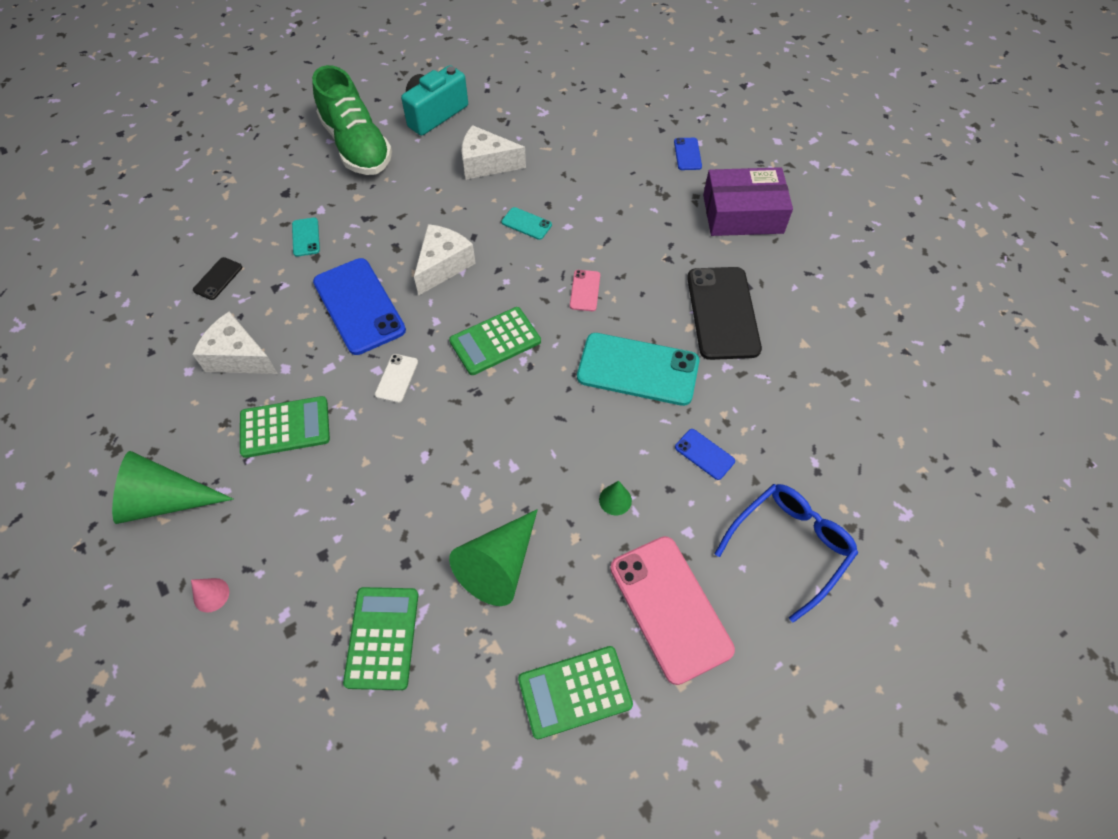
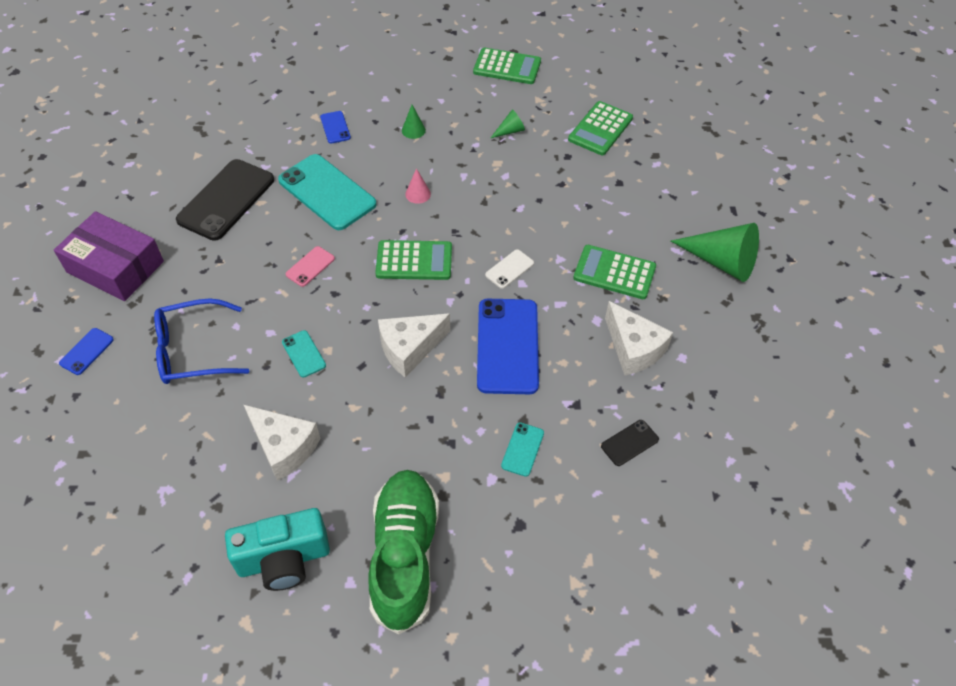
camera: 150 degrees left, 5 degrees down
pink cone [191,578,229,613] -> pink cone moved to [405,168,431,204]
green cone [449,509,538,606] -> green cone [491,109,525,138], size x0.46
pink phone [610,536,735,685] -> none
blue glasses [714,484,858,623] -> blue glasses moved to [154,298,249,384]

